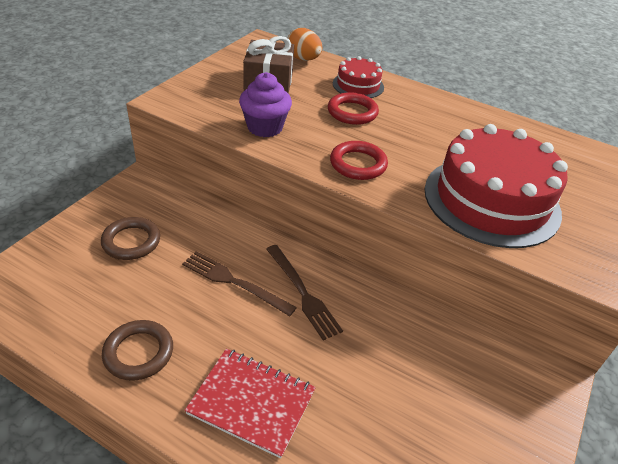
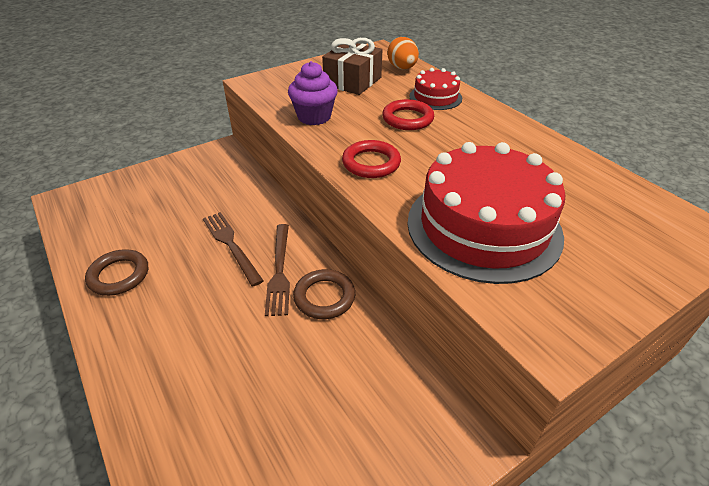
camera: 30 degrees right, 0 degrees up
brown ring [101,217,160,260] -> brown ring moved to [293,269,355,319]
red notebook [185,349,316,458] -> none

